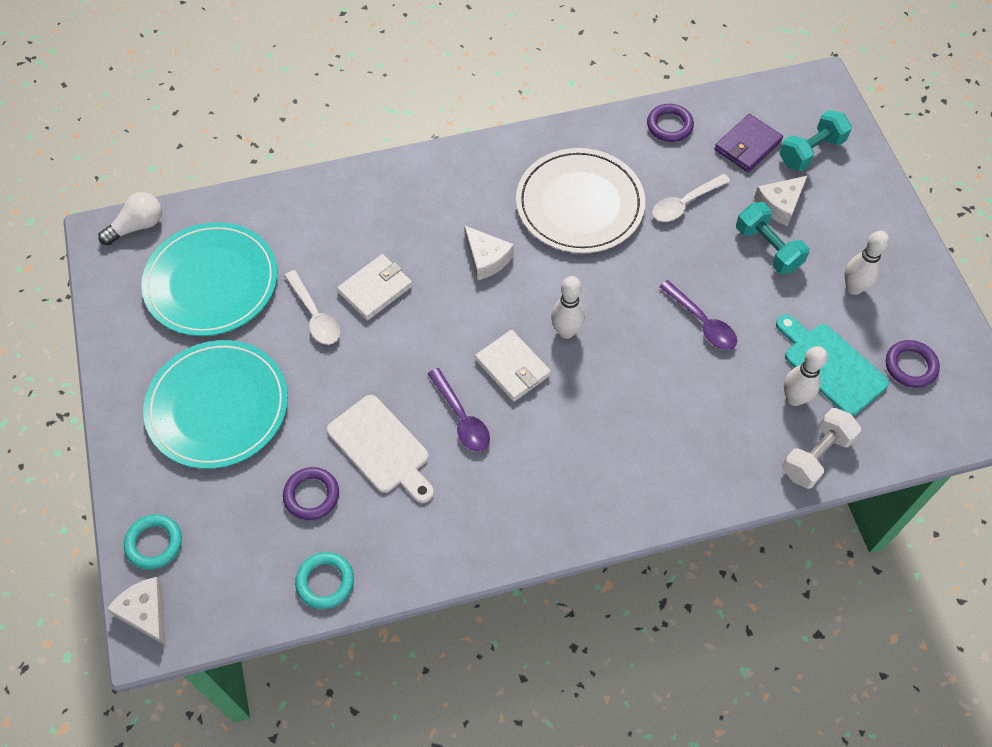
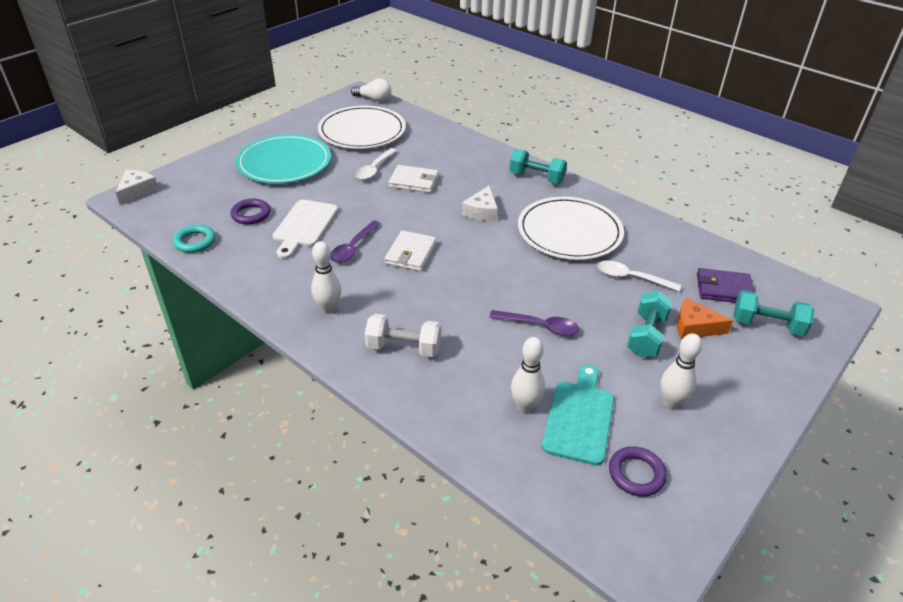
camera: 55 degrees right, 20 degrees down
turquoise ring [124,514,182,570] -> none
turquoise plate [141,222,277,336] -> white plate [318,106,406,149]
white bowling pin [551,276,585,339] -> white bowling pin moved to [311,241,341,314]
purple ring [647,104,694,142] -> none
purple spoon [659,280,737,350] -> purple spoon turned 90 degrees counterclockwise [489,310,579,336]
white cheese [754,176,807,226] -> orange cheese [677,298,733,339]
white dumbbell [782,408,861,489] -> white dumbbell moved to [365,314,441,357]
none -> turquoise dumbbell [509,149,567,184]

